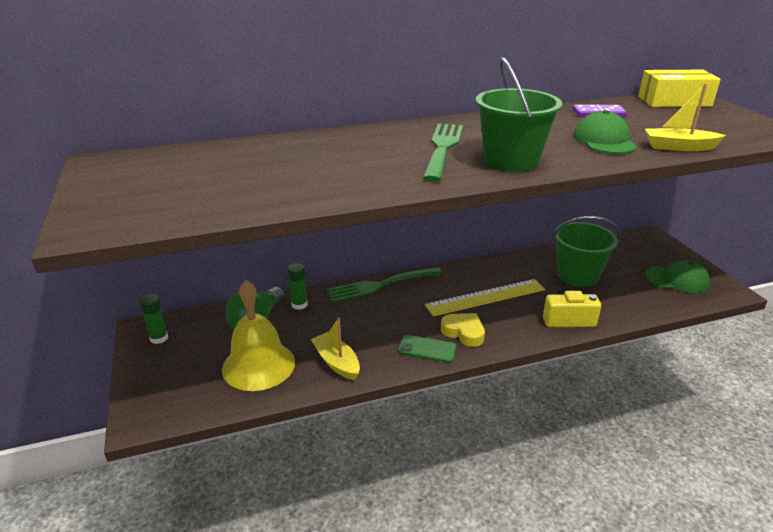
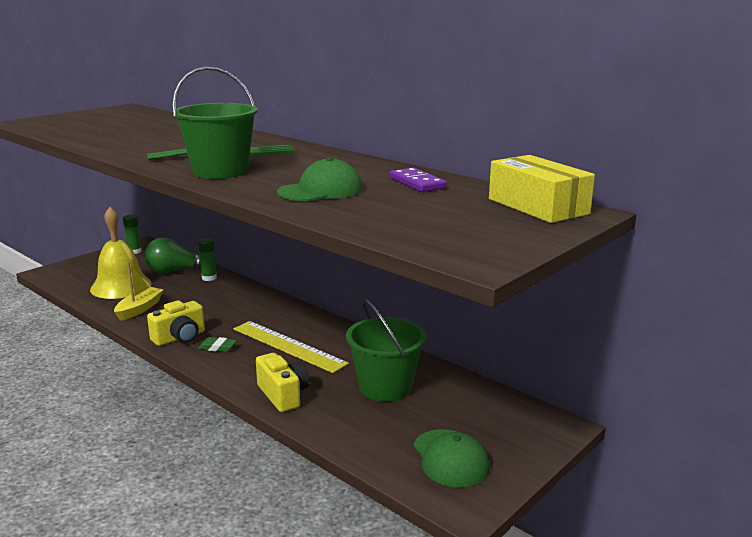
camera: 60 degrees right, 10 degrees down
green fork [327,267,442,303] -> none
green phone [398,335,457,363] -> yellow camera [147,300,205,346]
yellow heart [441,313,485,347] -> green eraser [198,337,237,352]
yellow boat [645,84,726,151] -> none

